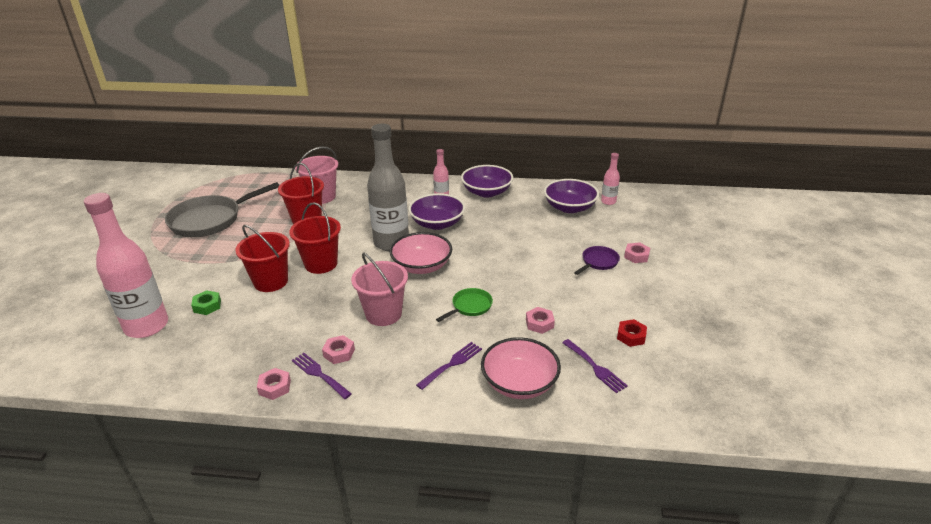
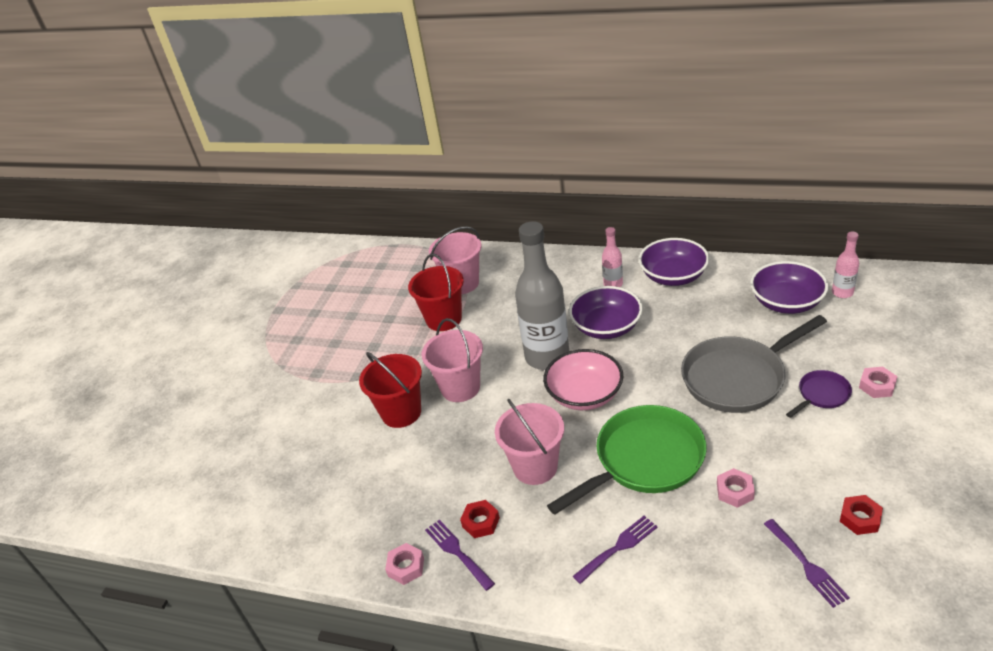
camera: 15 degrees right, 5 degrees up
pink bottle [84,193,168,338] -> none
grey pan [165,182,280,237] -> grey pan moved to [681,315,827,413]
green nut [191,290,221,315] -> none
red bucket [289,202,341,274] -> pink bucket [422,318,483,402]
pink nut [322,335,355,364] -> red nut [460,500,500,538]
green pan [436,288,493,322] -> green pan [547,405,707,515], size x2.09
pink bowl [481,337,561,399] -> none

